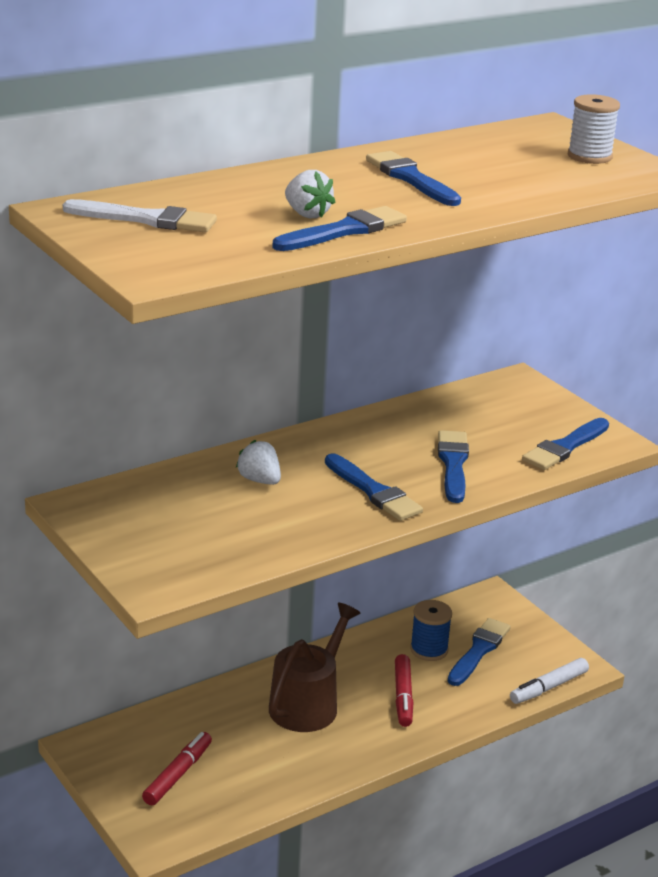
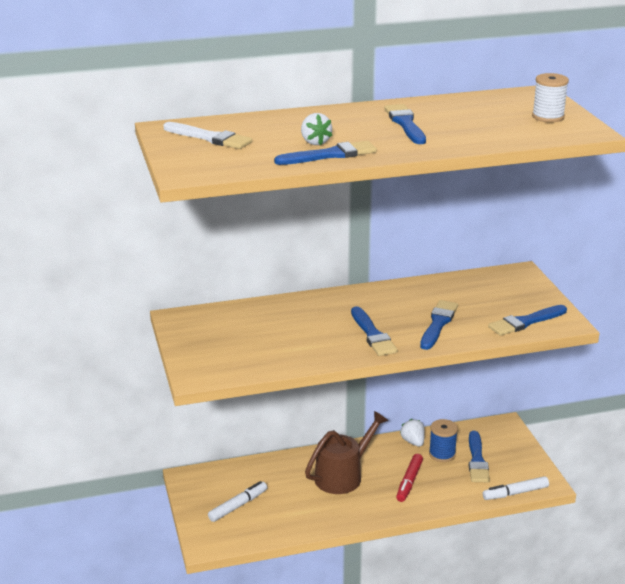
camera: 20 degrees right, 0 degrees up
red marker [142,732,212,806] -> white marker [208,481,267,522]
white strawberry [236,440,281,485] -> white strawberry moved to [400,419,425,447]
blue brush [448,618,511,686] -> blue brush turned 135 degrees clockwise [469,431,490,482]

